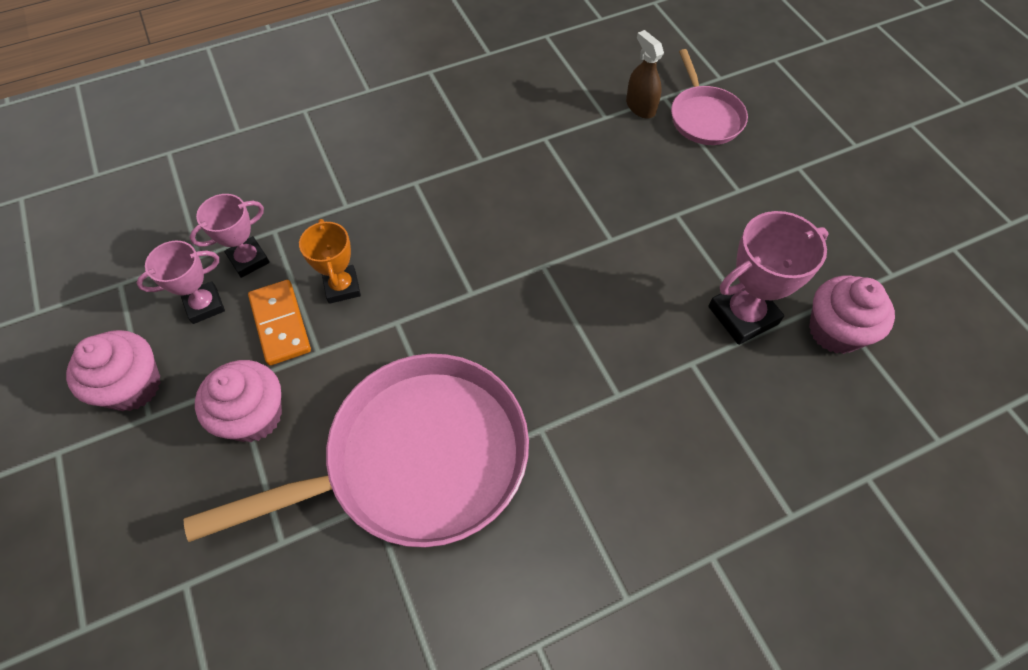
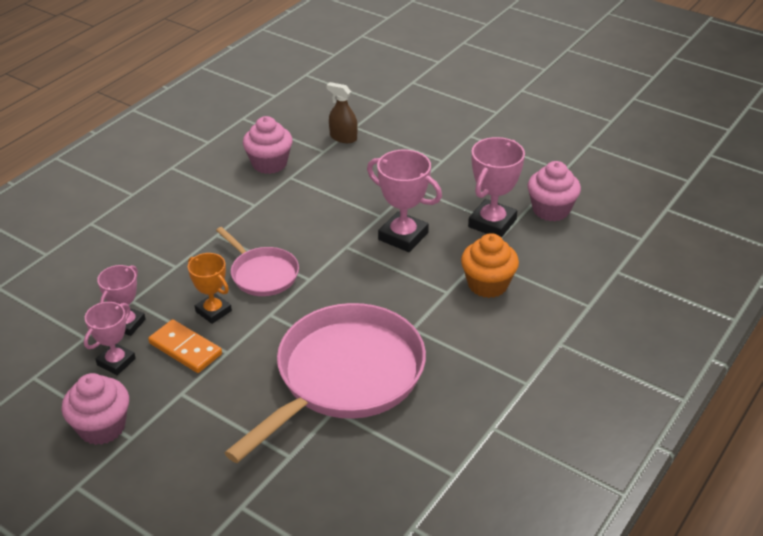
camera: 30 degrees left, 20 degrees down
pink cupcake [195,360,282,442] -> pink cupcake moved to [243,116,293,174]
pink pan [671,49,748,145] -> pink pan moved to [216,227,299,296]
none -> pink trophy [367,150,442,252]
none -> orange cupcake [461,233,519,298]

